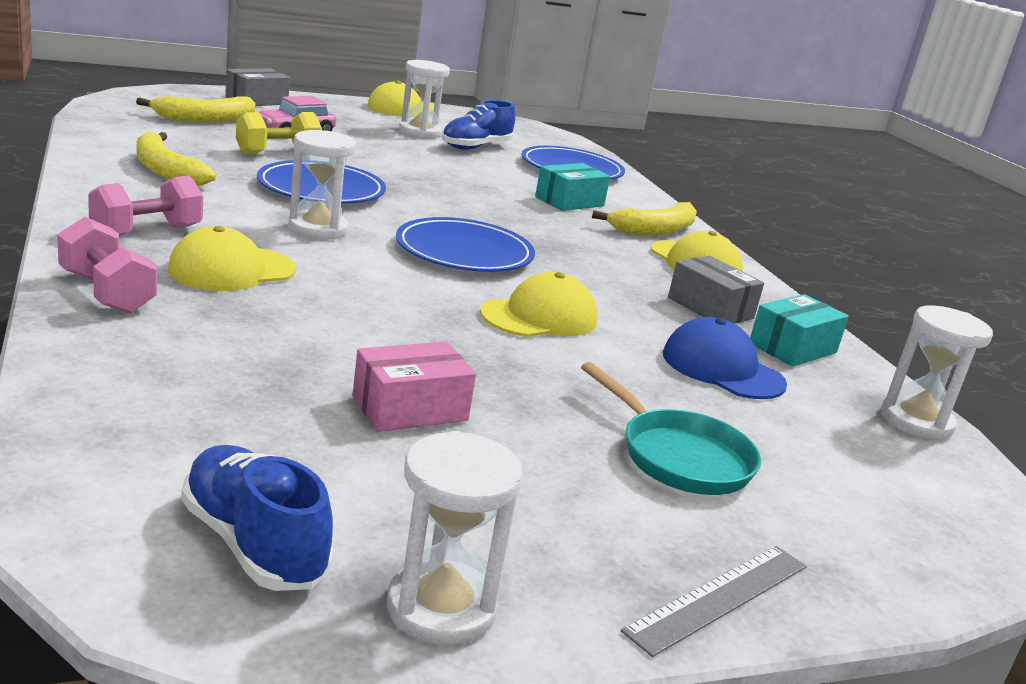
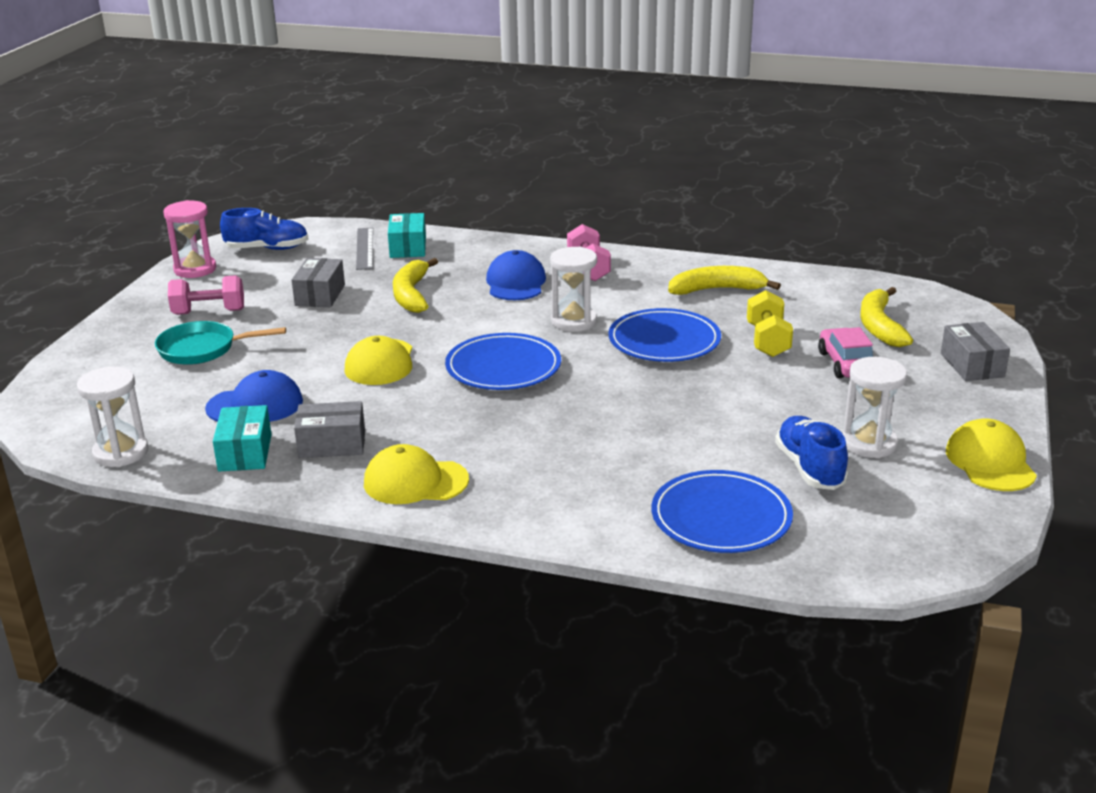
camera: 130 degrees right, 5 degrees up
pink dumbbell [57,217,157,314] -> pink dumbbell moved to [168,275,244,315]
yellow cap [168,226,296,291] -> blue cap [486,250,546,300]
pink box [353,341,476,432] -> grey box [292,258,345,307]
white hourglass [387,431,523,646] -> pink hourglass [163,200,216,278]
turquoise box [535,163,610,211] -> turquoise box moved to [388,213,426,258]
yellow banana [592,202,697,235] -> yellow banana moved to [393,258,438,313]
grey ruler [621,546,807,657] -> grey ruler moved to [356,228,373,270]

